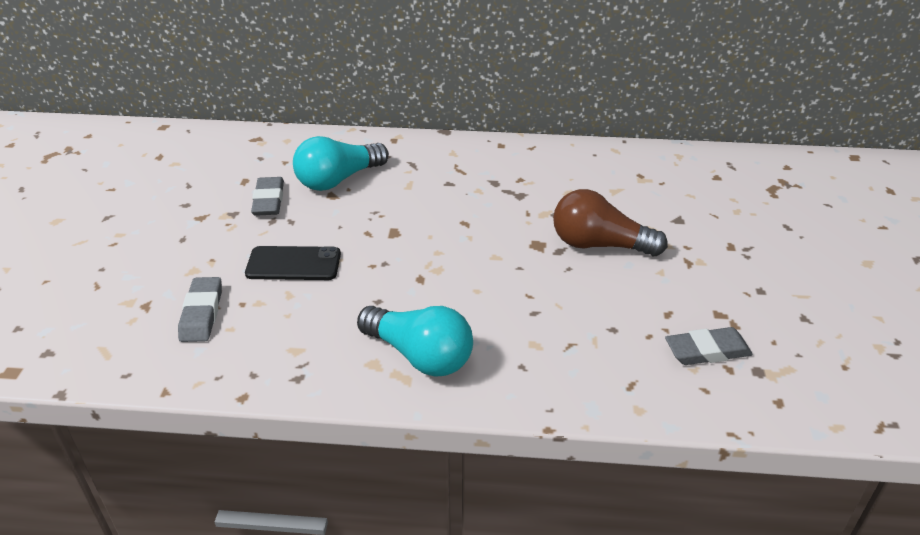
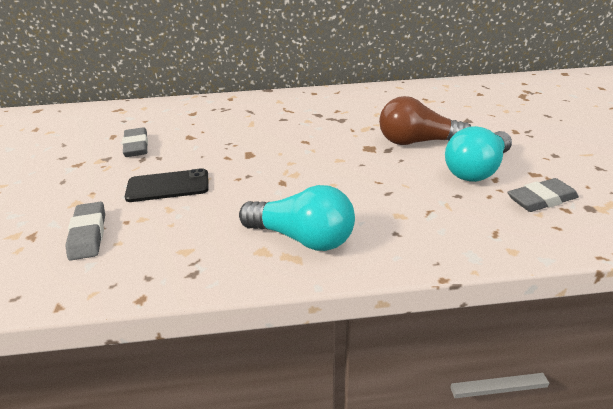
camera: 10 degrees left, 5 degrees down
turquoise light bulb [293,136,389,191] -> turquoise light bulb moved to [445,126,512,182]

